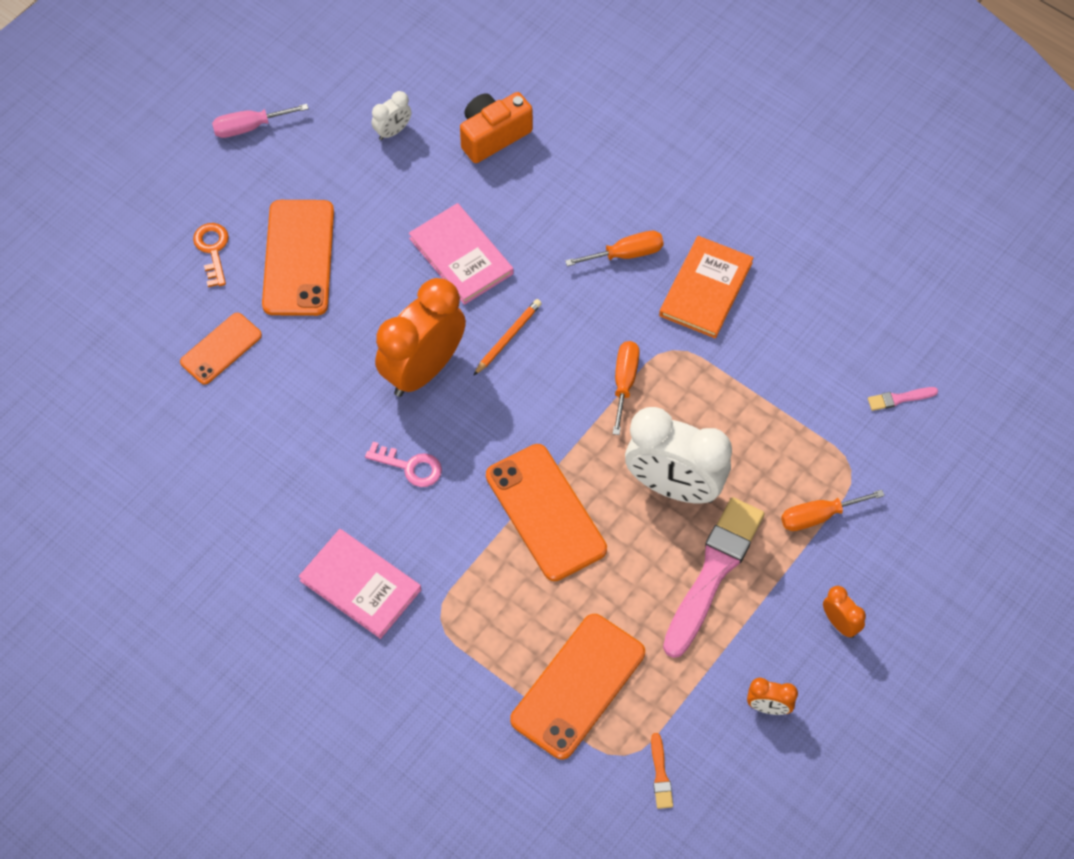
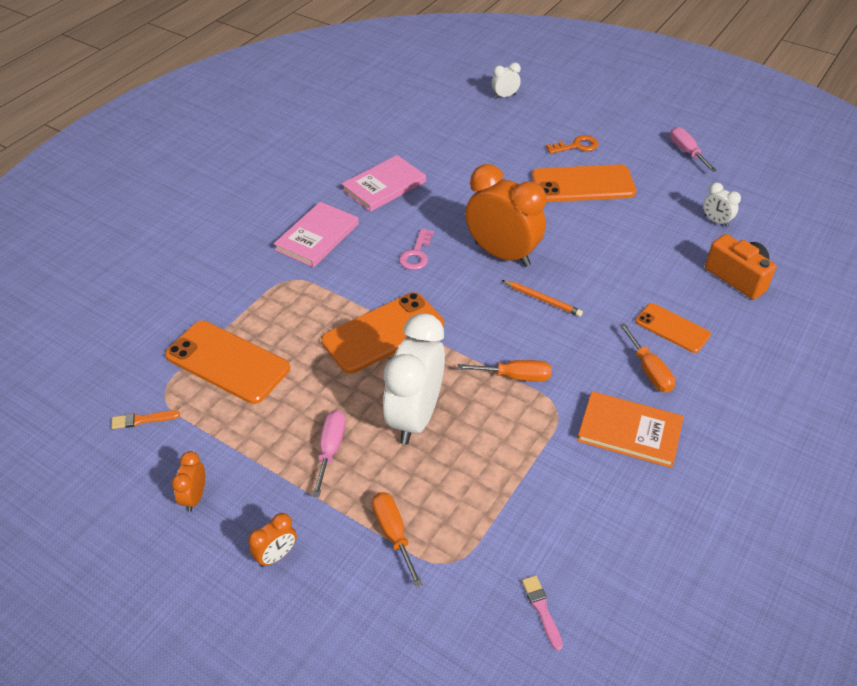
camera: 85 degrees right, 15 degrees down
orange phone [180,313,262,385] -> orange phone moved to [635,303,711,353]
pink book [409,203,514,305] -> pink book moved to [342,155,426,212]
pink brush [663,497,765,658] -> pink screwdriver [312,410,346,497]
none -> white clock [492,63,521,99]

